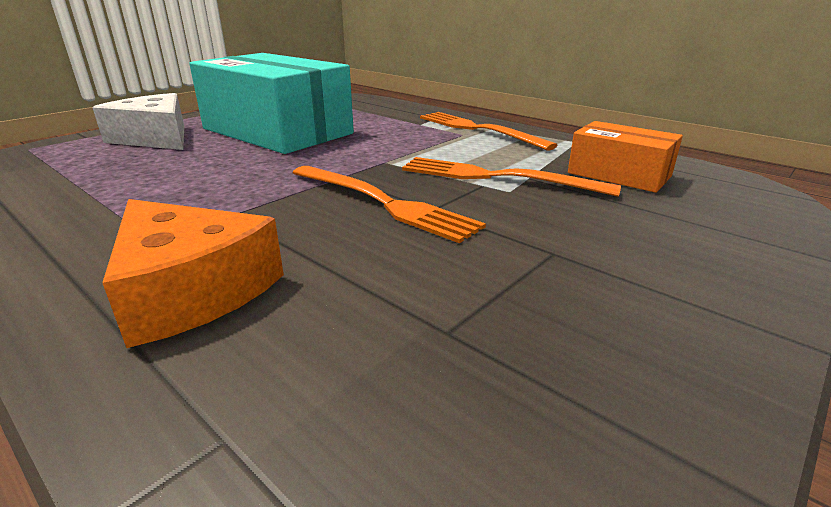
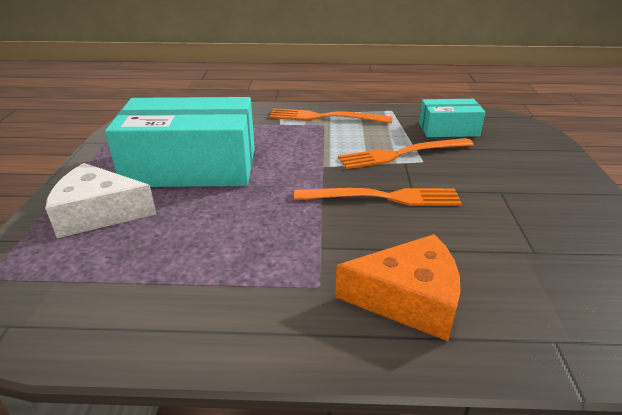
camera: 40 degrees left, 5 degrees up
orange box [568,121,683,193] -> turquoise box [419,99,485,137]

